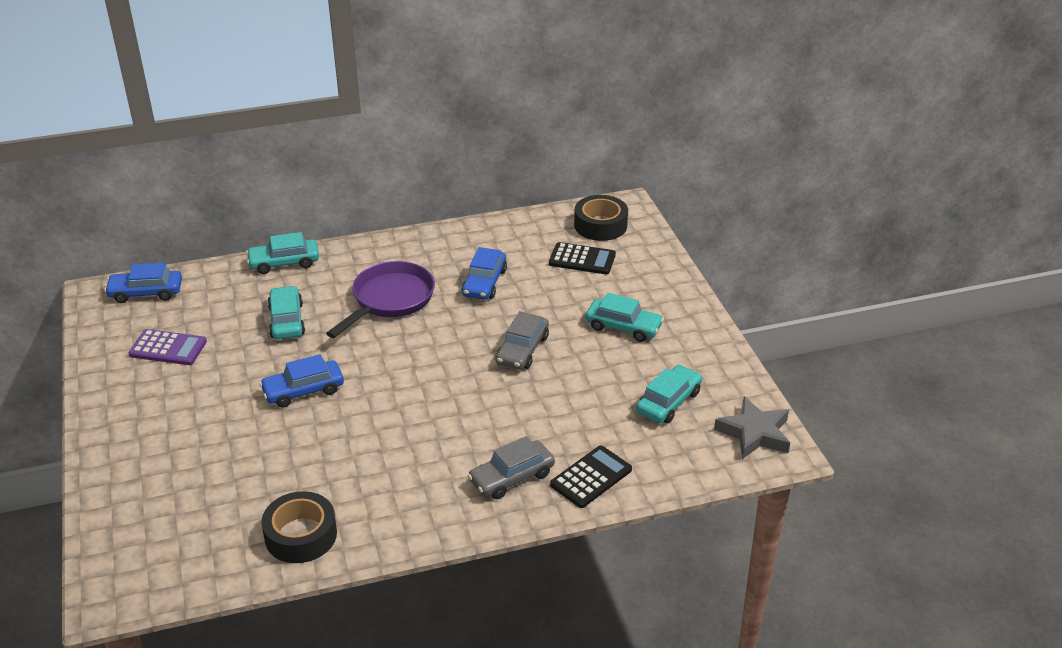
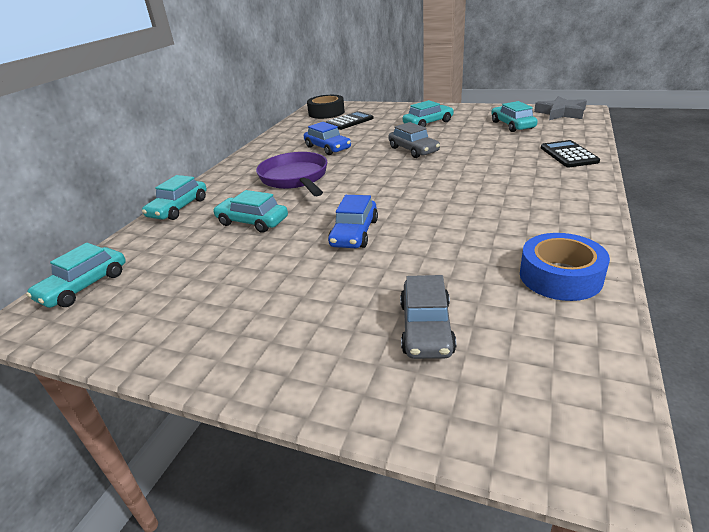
camera: 50 degrees left, 5 degrees down
blue car [104,263,182,303] -> turquoise car [26,243,126,308]
purple calculator [129,329,207,365] -> none
black tape [261,491,337,563] -> blue tape [520,233,610,301]
grey car [468,436,555,499] -> grey car moved to [400,275,456,359]

